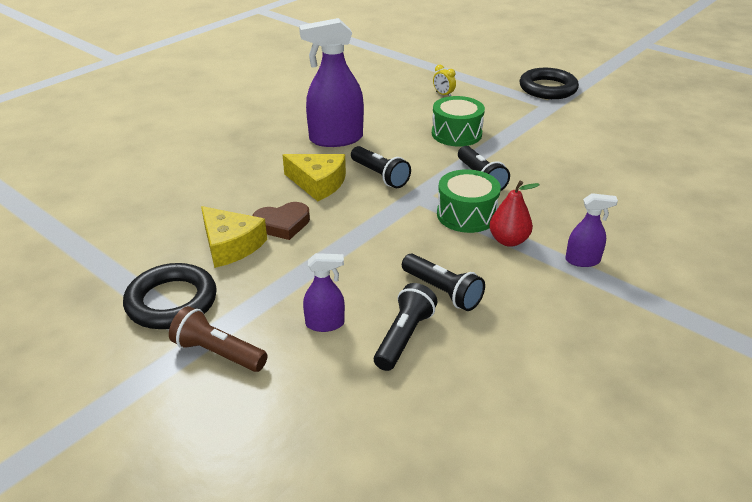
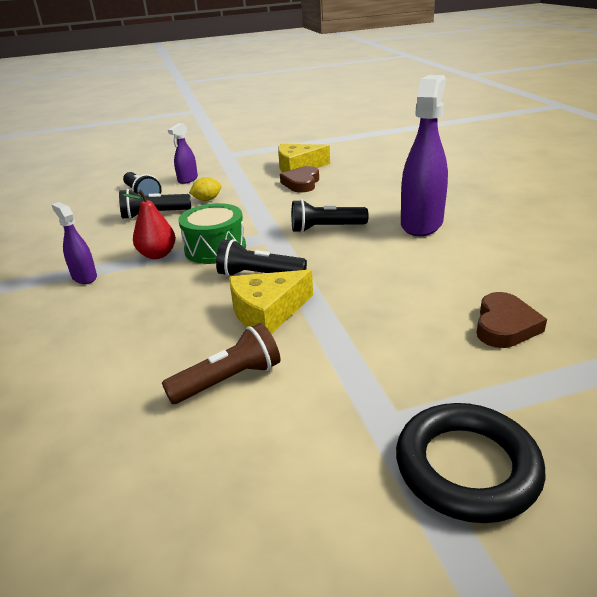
camera: 125 degrees right, 5 degrees down
black ring [123,263,217,329] -> none
brown flashlight [169,306,267,372] -> brown flashlight moved to [162,323,280,404]
yellow cheese [283,154,346,201] -> yellow cheese moved to [229,270,313,334]
green drum [432,96,485,147] -> none
yellow clock [433,65,456,96] -> brown heart [476,292,547,348]
purple spray bottle [565,193,618,267] -> purple spray bottle turned 105 degrees clockwise [51,202,97,284]
none -> yellow lemon [189,177,222,201]

